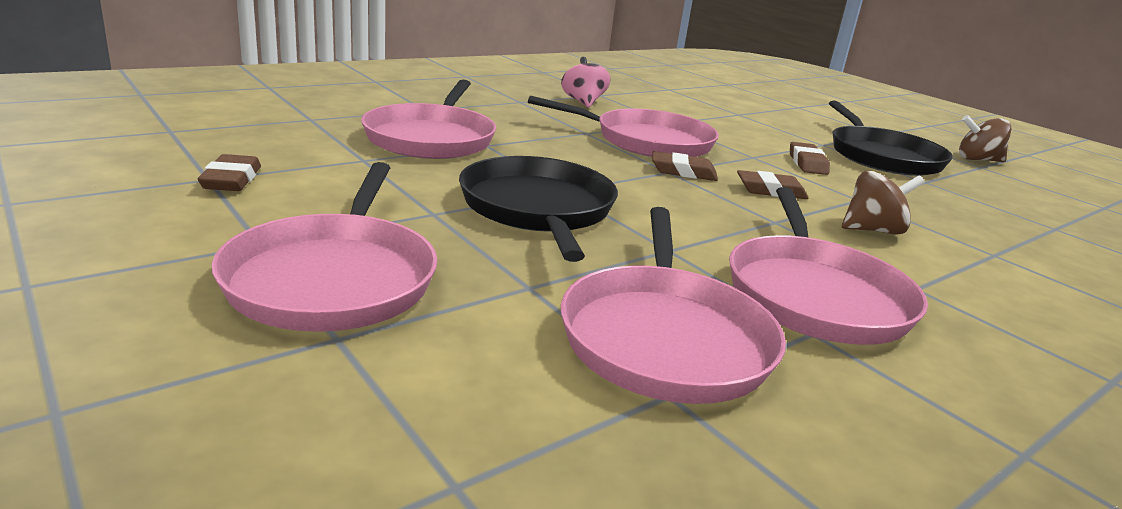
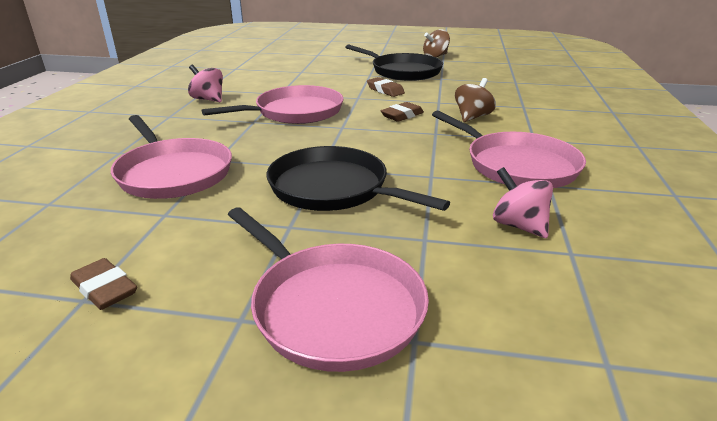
camera: 40 degrees left, 5 degrees up
pink pan [561,207,786,404] -> pink spinning top [493,167,553,238]
brown eraser [652,151,718,181] -> none

